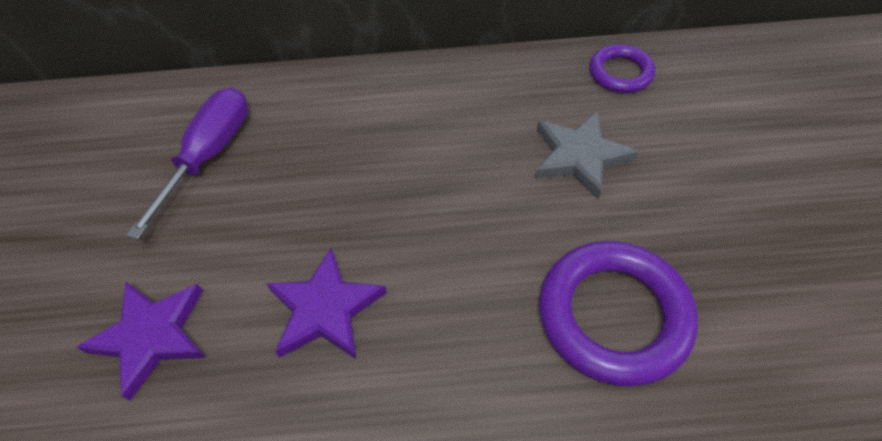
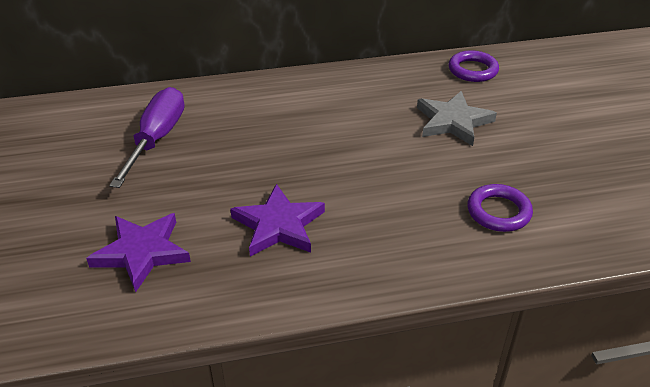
camera: 10 degrees left, 15 degrees down
purple ring [539,241,698,387] -> purple ring [467,184,533,232], size x0.56

